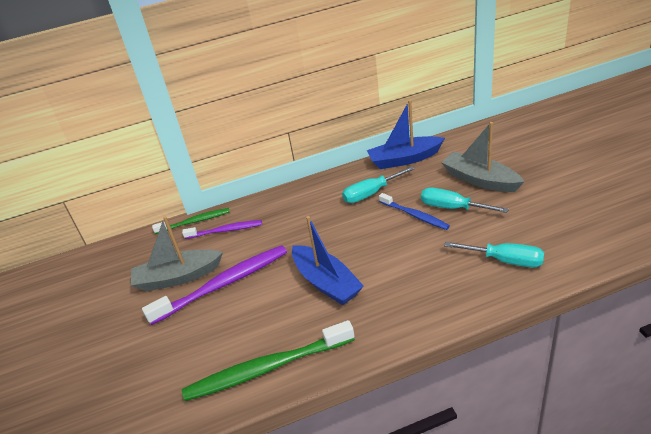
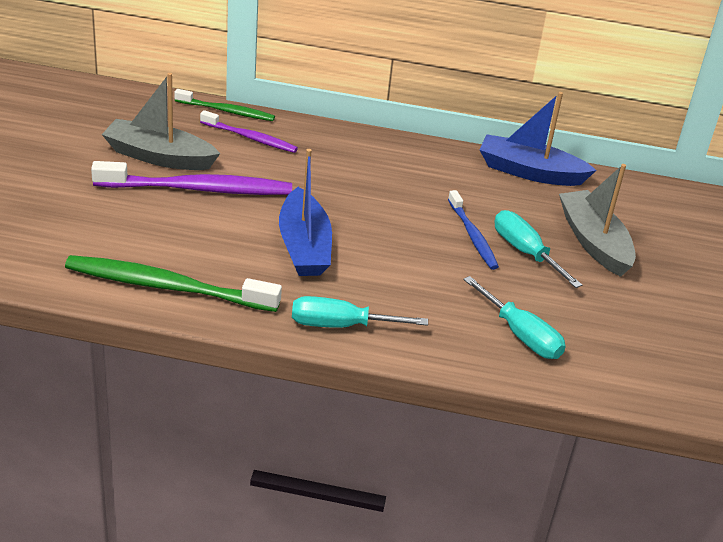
camera: 20 degrees right, 0 degrees up
turquoise screwdriver [342,166,415,203] -> turquoise screwdriver moved to [292,296,428,328]

